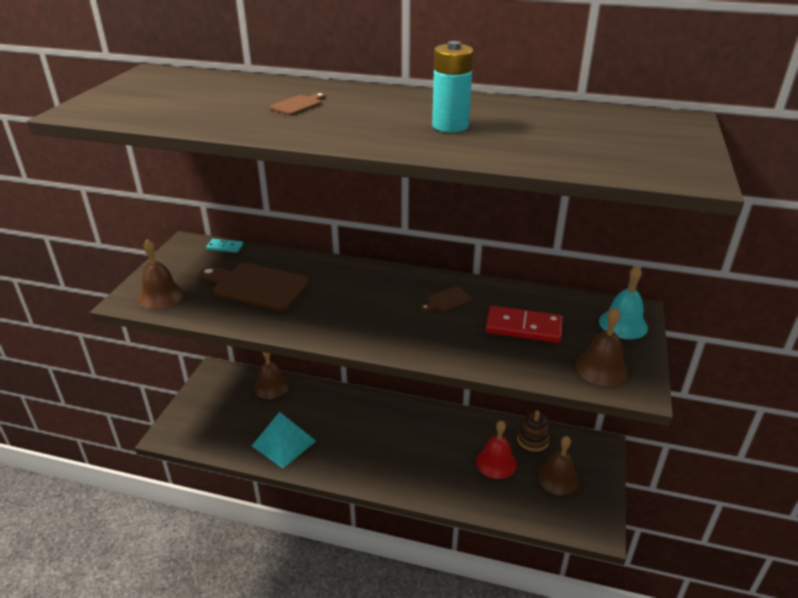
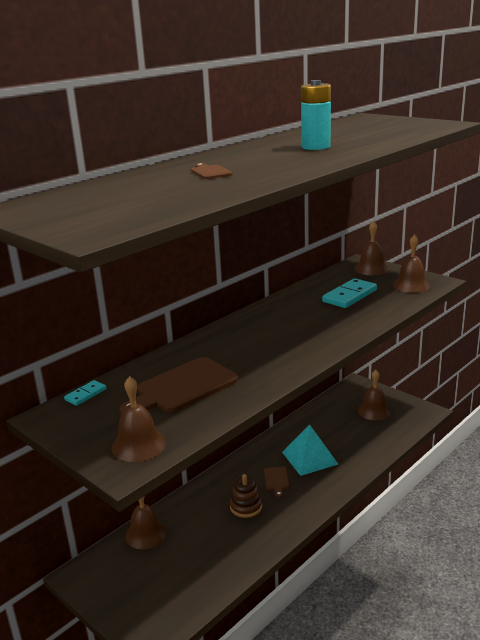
camera: 60 degrees left, 10 degrees down
turquoise pyramid [252,412,316,469] -> turquoise pyramid moved to [282,425,338,476]
brown cutting board [420,286,472,312] -> brown cutting board moved to [264,467,289,498]
red bell [476,420,517,479] -> none
red domino [485,306,563,343] -> turquoise domino [322,278,377,308]
brown stacking toy [517,411,550,452] -> brown stacking toy moved to [230,474,262,518]
turquoise bell [599,265,648,339] -> brown bell [355,221,389,275]

